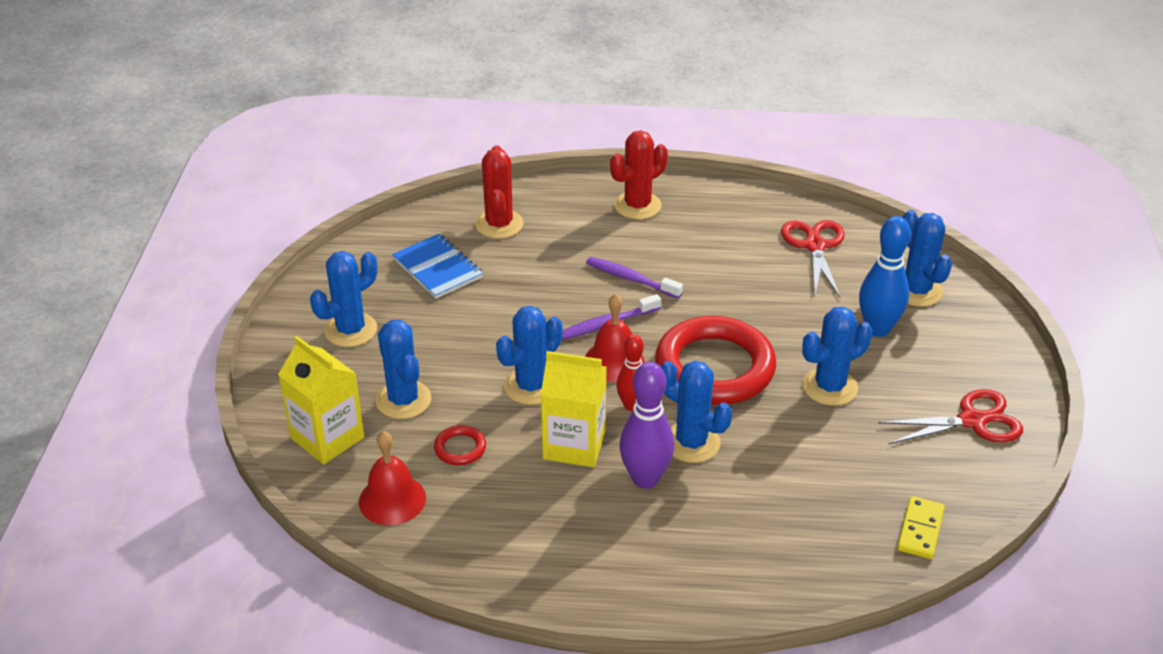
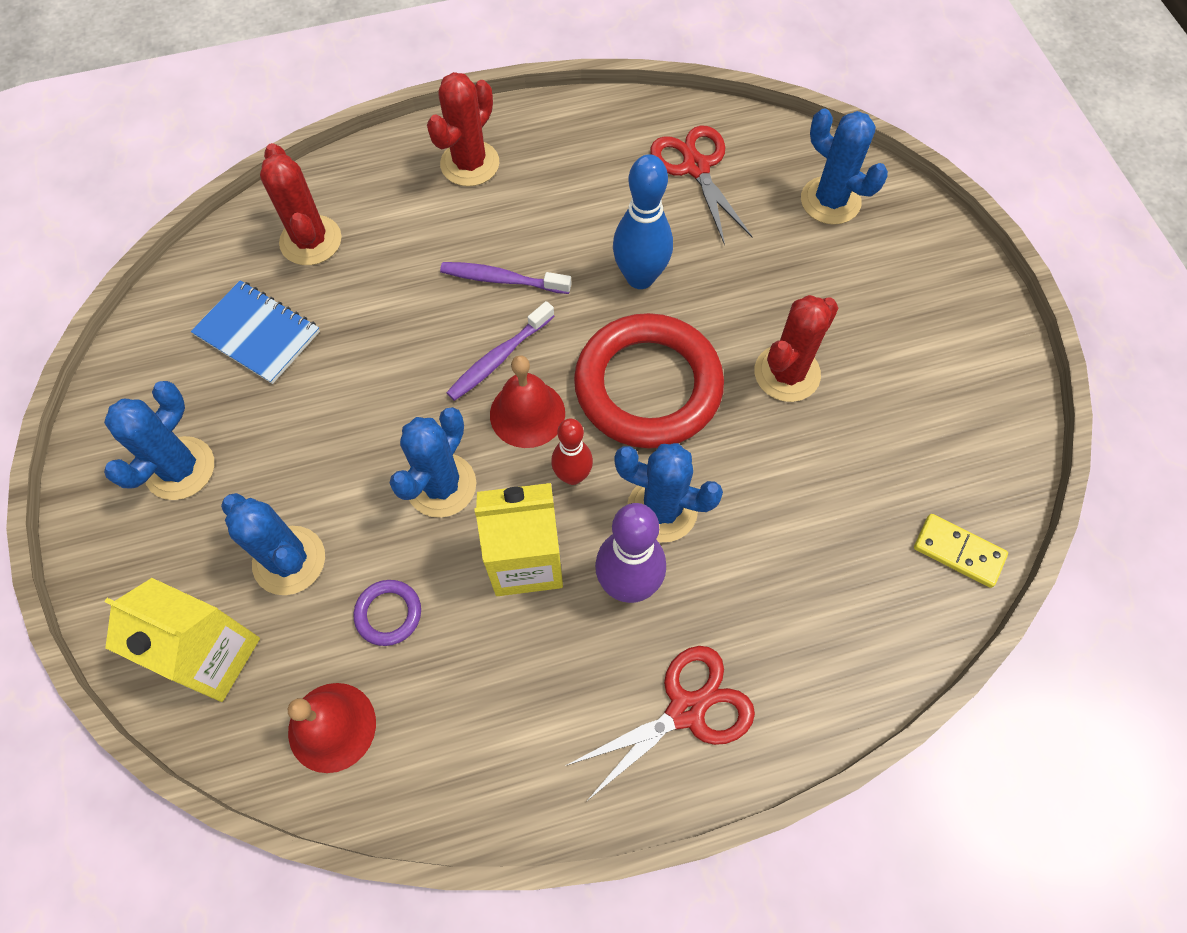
camera: 20 degrees left, 25 degrees up
red ring [434,425,486,465] -> purple ring [354,580,421,646]
blue cactus [802,307,872,406] -> red cactus [755,295,838,402]
blue bowling pin [859,216,911,337] -> blue bowling pin moved to [613,154,673,289]
red scissors [878,389,1023,445] -> red scissors moved to [565,646,755,801]
yellow domino [897,496,945,559] -> yellow domino turned 60 degrees counterclockwise [914,514,1008,588]

